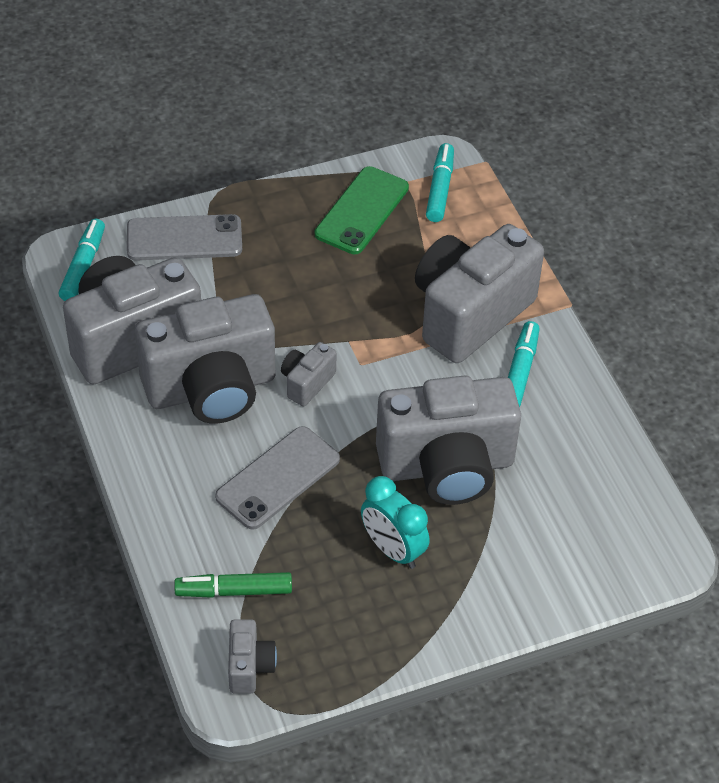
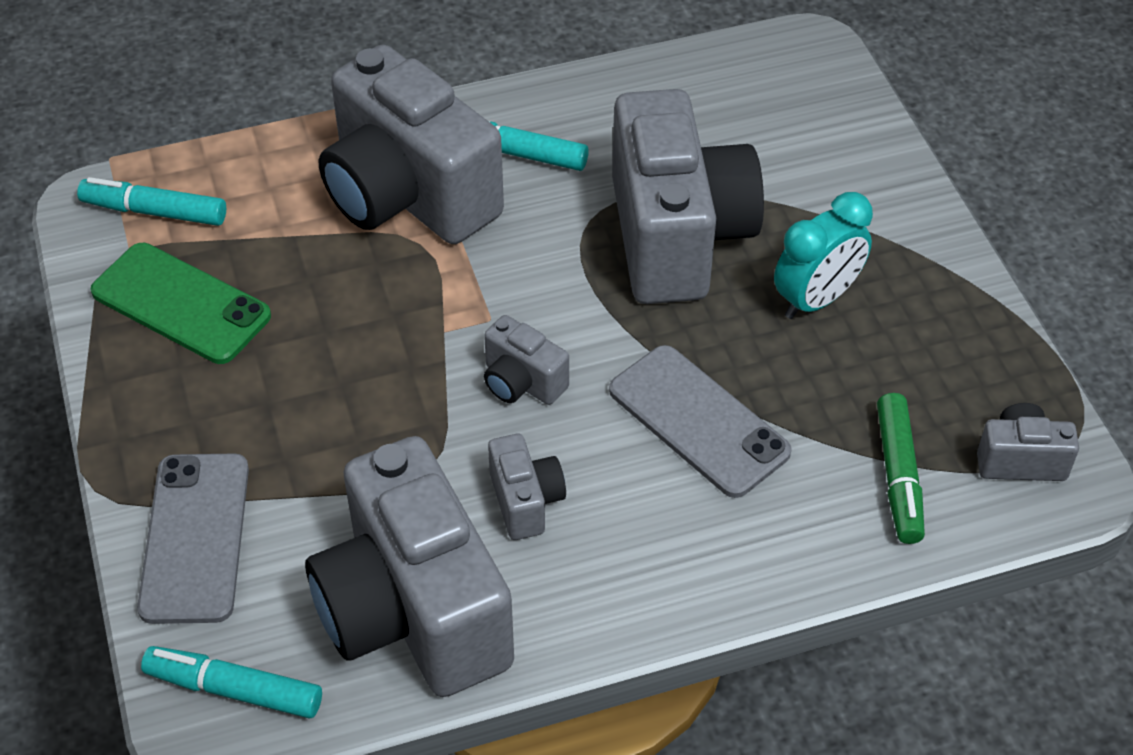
camera: 85 degrees left, 0 degrees up
grey camera [135,294,275,424] -> grey camera [488,434,566,540], size x0.43

